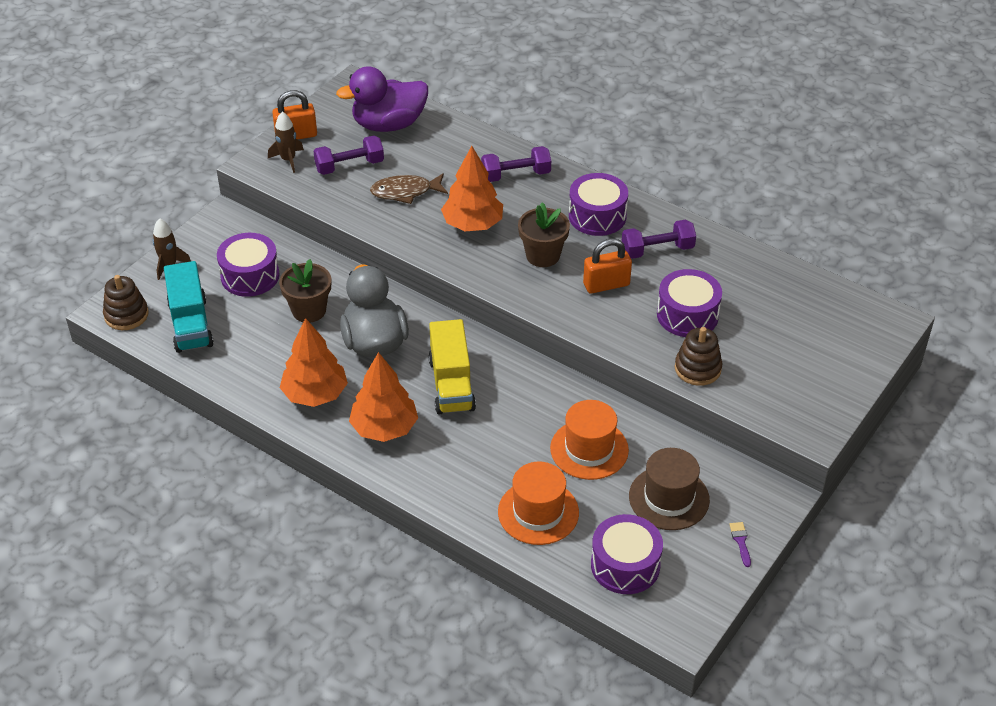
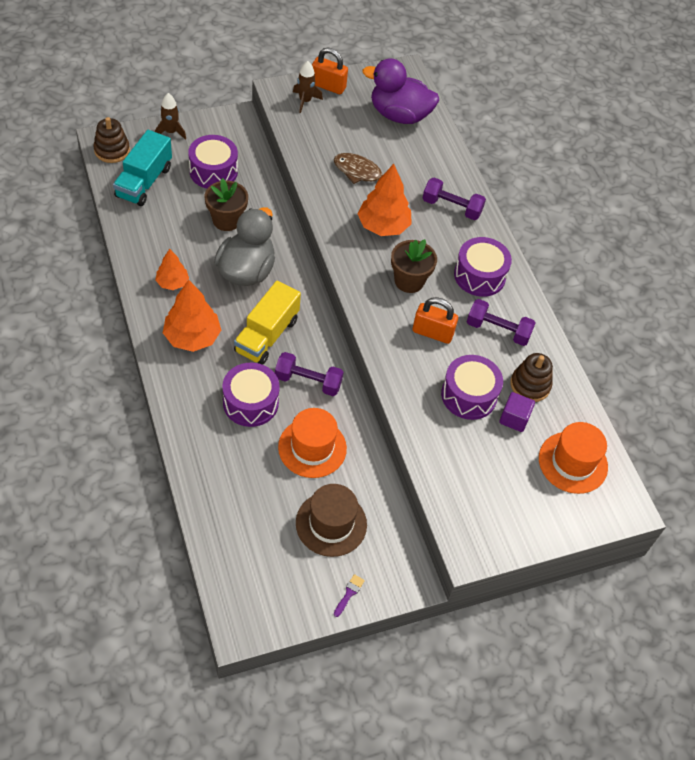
camera: 30 degrees right, 10 degrees up
orange tree [280,318,348,407] -> orange tree [155,249,189,290], size x0.60
purple dumbbell [314,136,384,175] -> purple dumbbell moved to [275,352,344,396]
orange hat [498,462,579,545] -> orange hat moved to [539,422,608,494]
purple drum [591,514,663,594] -> purple drum moved to [222,363,280,427]
brown stacking toy [675,327,722,386] -> brown stacking toy moved to [511,353,553,402]
none -> purple cube [499,392,535,432]

